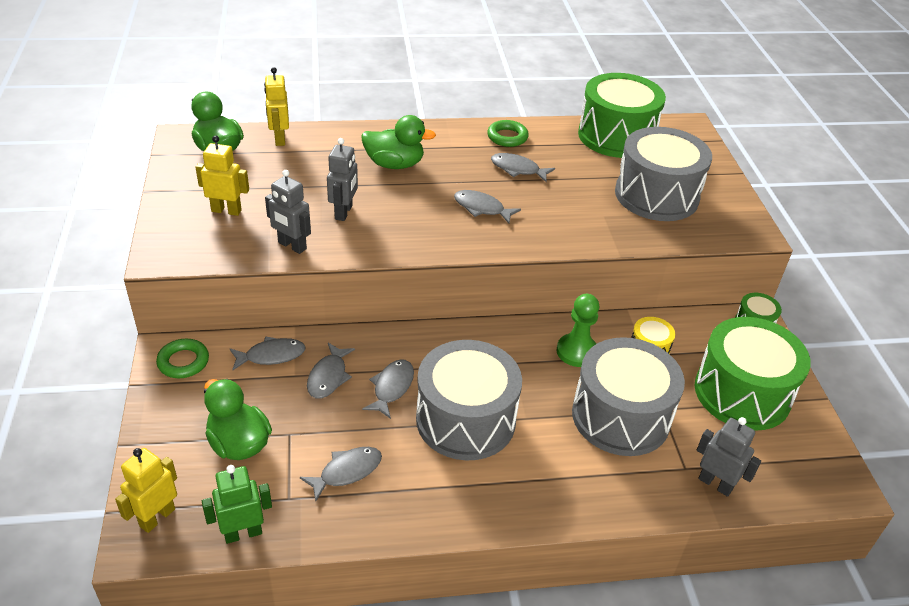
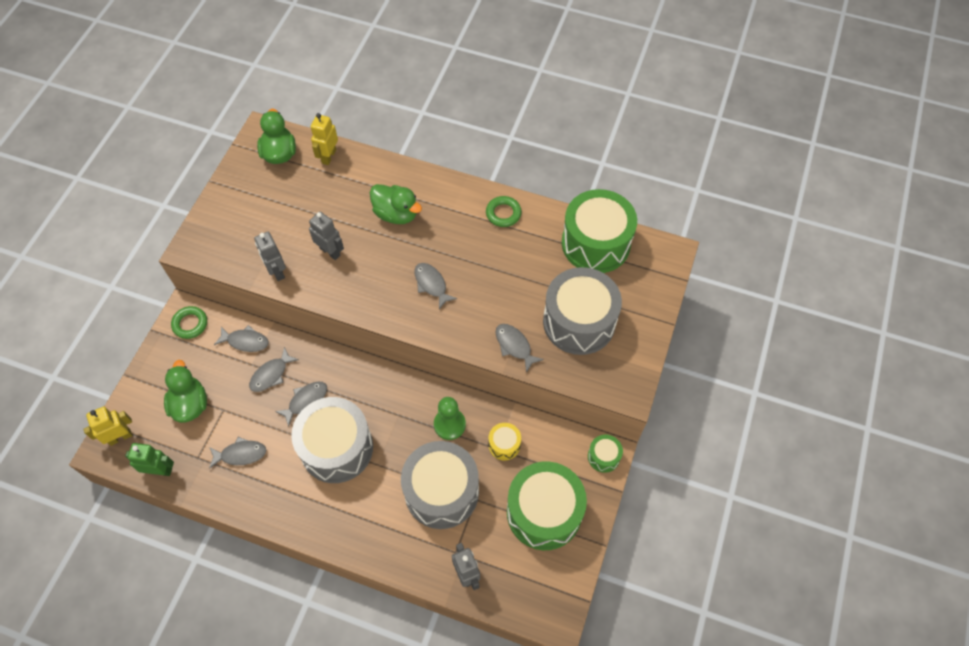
camera: 30 degrees right, 20 degrees up
yellow robot [195,136,249,216] -> none
grey robot [327,138,358,221] -> grey robot turned 90 degrees counterclockwise [309,211,344,260]
grey fish [491,153,555,182] -> grey fish moved to [495,324,544,373]

